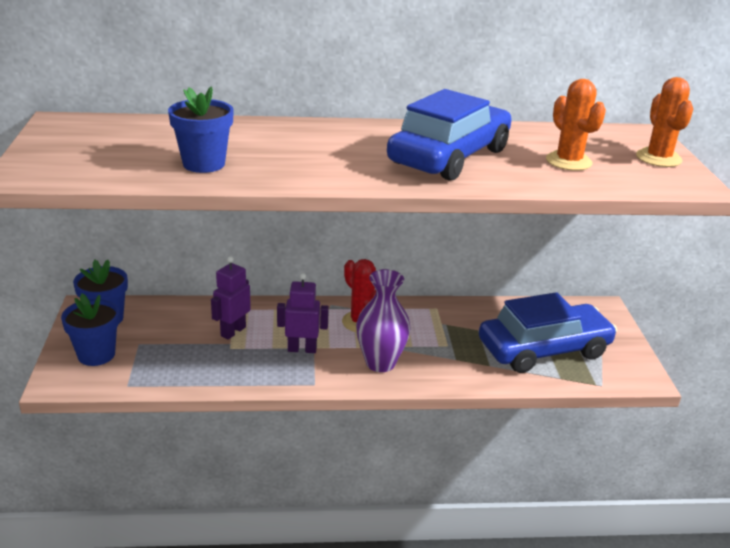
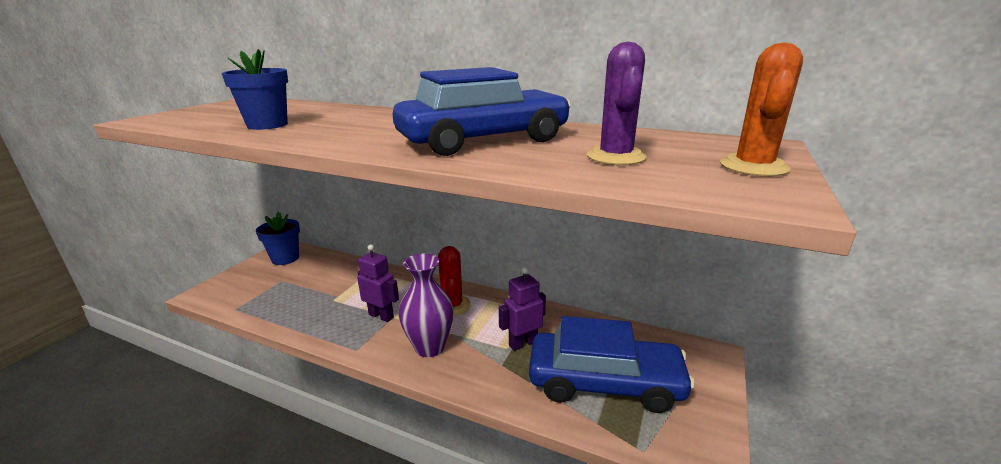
camera: 30 degrees right, 5 degrees down
blue flower pot [61,294,120,366] -> none
purple robot [211,256,251,340] -> purple robot moved to [499,267,546,351]
orange cactus [546,79,606,171] -> purple cactus [587,41,646,165]

